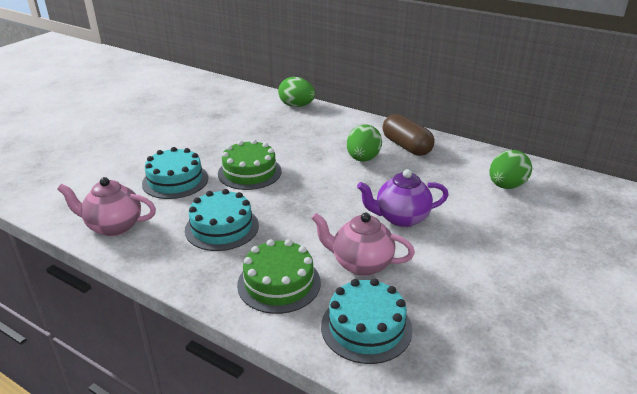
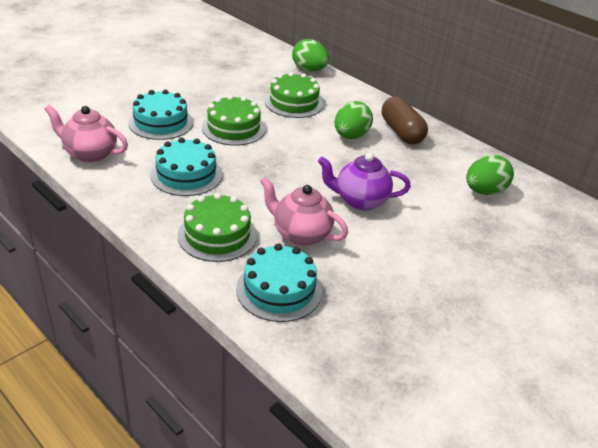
camera: 10 degrees right, 5 degrees up
none -> green cake [265,72,323,118]

